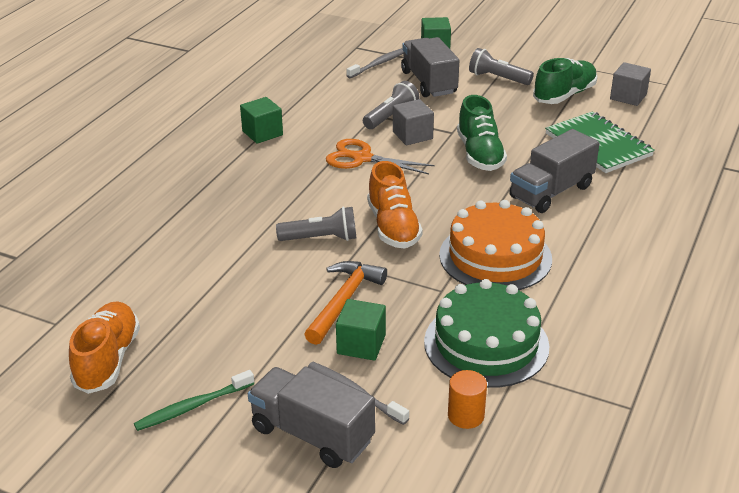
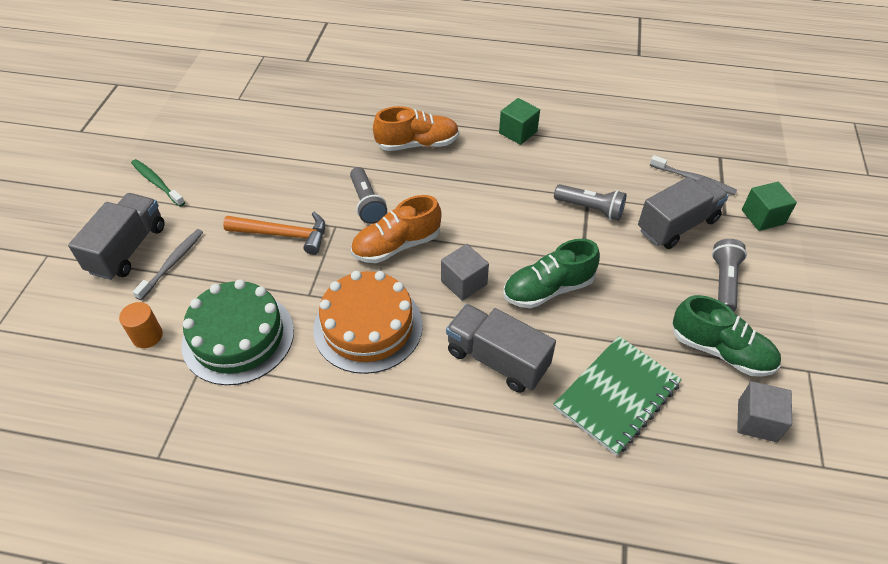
camera: 75 degrees right, 15 degrees up
orange shoe [69,301,140,394] -> orange shoe moved to [373,106,459,151]
orange scissors [326,139,435,174] -> none
green cube [336,299,386,361] -> none
grey cube [393,99,434,145] -> grey cube moved to [441,244,489,301]

